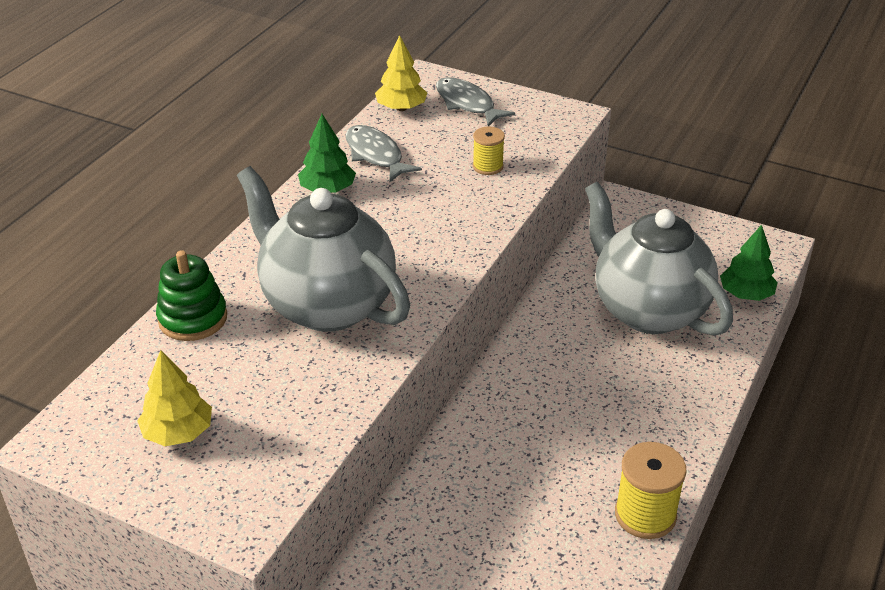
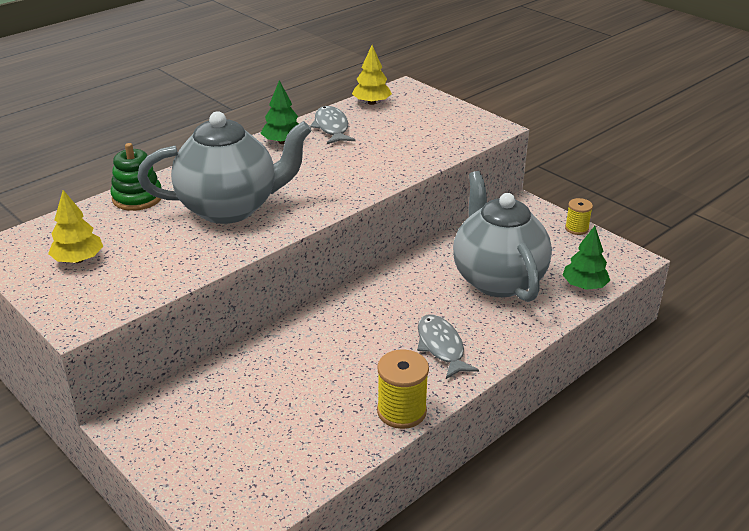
camera: 20 degrees right, 5 degrees down
grey teapot [237,166,410,332] -> grey teapot turned 105 degrees clockwise [137,111,312,224]
grey fish [436,77,515,127] -> grey fish moved to [417,315,479,379]
yellow spool [473,127,505,175] -> yellow spool moved to [565,198,593,235]

